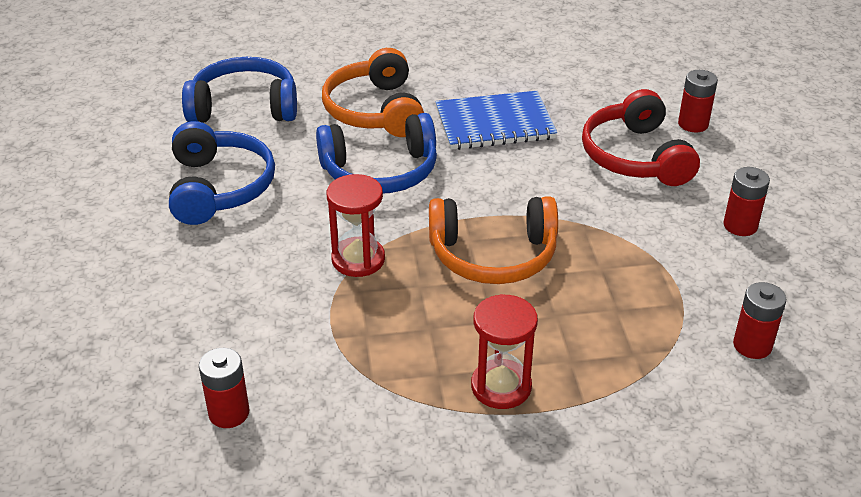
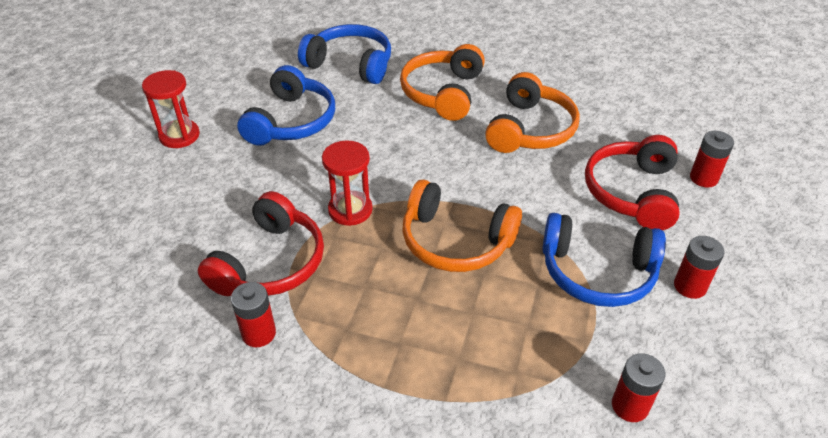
camera: 25 degrees right, 5 degrees up
red battery [199,348,250,428] -> red battery moved to [231,282,276,347]
blue headphones [316,113,437,193] -> blue headphones moved to [542,213,666,307]
blue notebook [435,91,557,150] -> orange headphones [485,72,580,153]
red hourglass [471,294,538,409] -> red hourglass moved to [142,70,200,148]
none -> red headphones [198,191,324,296]

